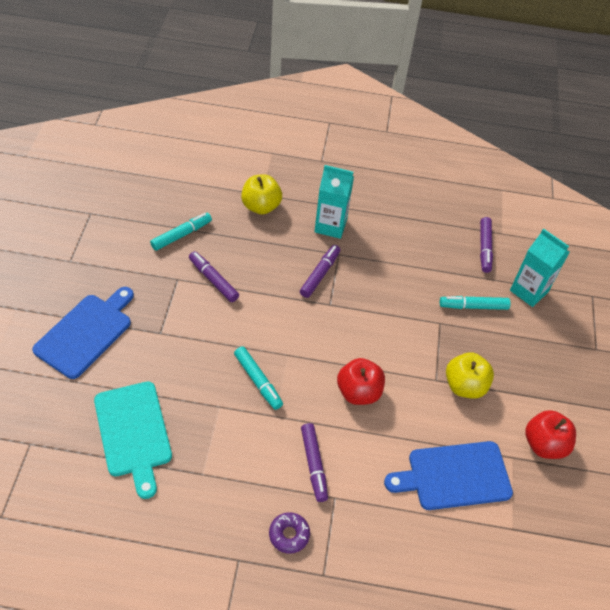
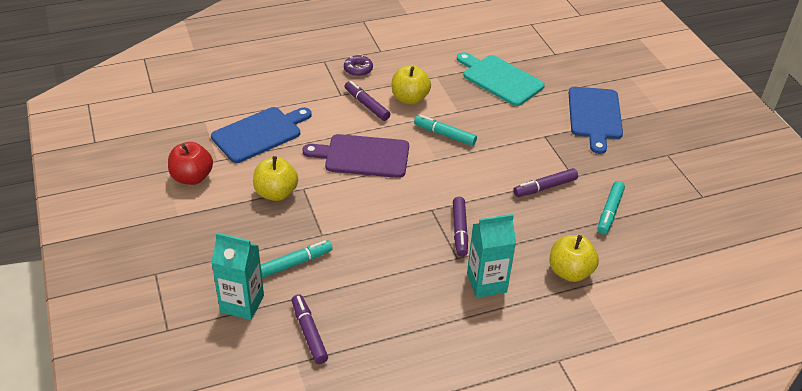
camera: 155 degrees right, 10 degrees down
purple marker [189,251,239,302] -> purple marker turned 135 degrees clockwise [513,168,578,197]
red apple [337,358,385,405] -> purple cutting board [303,134,409,178]
none -> yellow apple [392,65,431,105]

